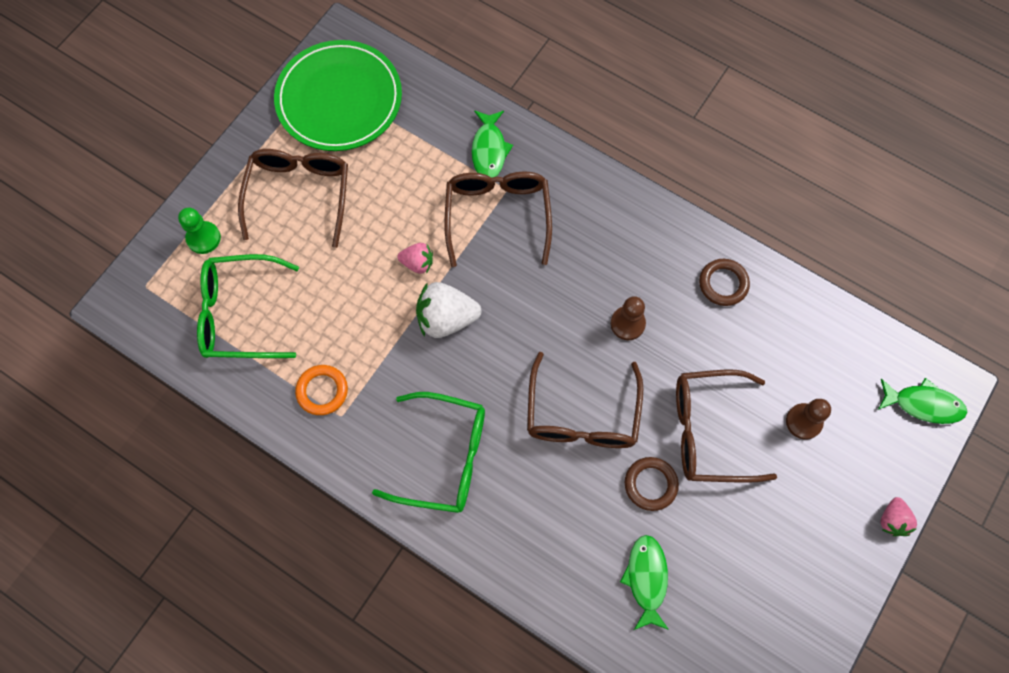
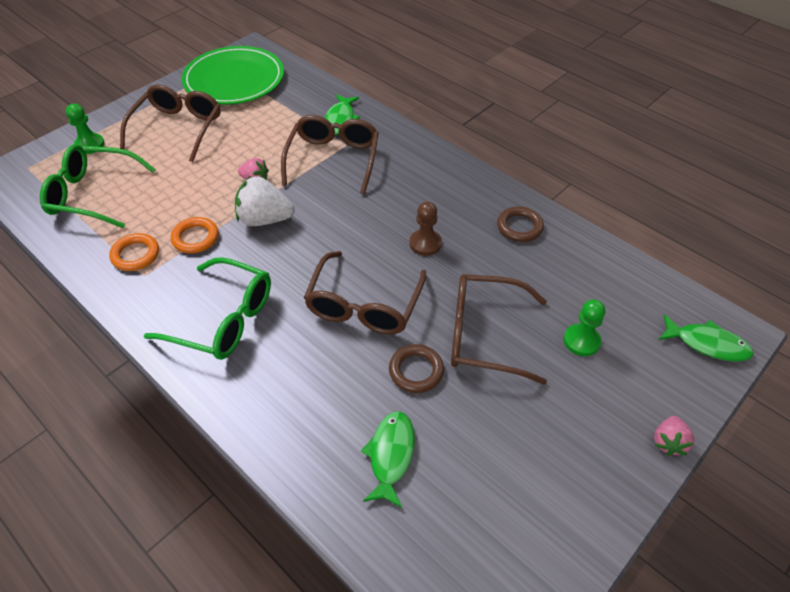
camera: 10 degrees right, 20 degrees down
brown pawn [786,399,831,440] -> green pawn [564,299,605,356]
none -> orange ring [171,217,218,253]

